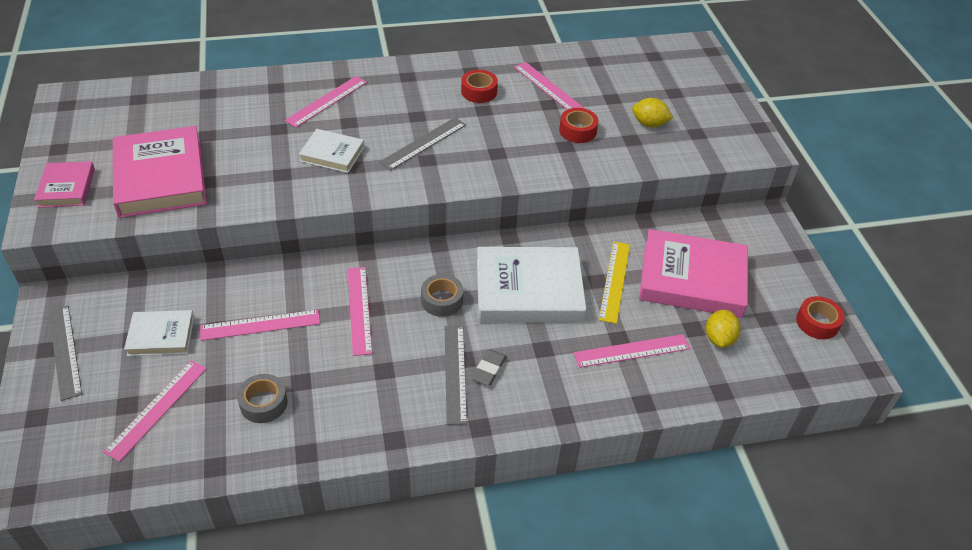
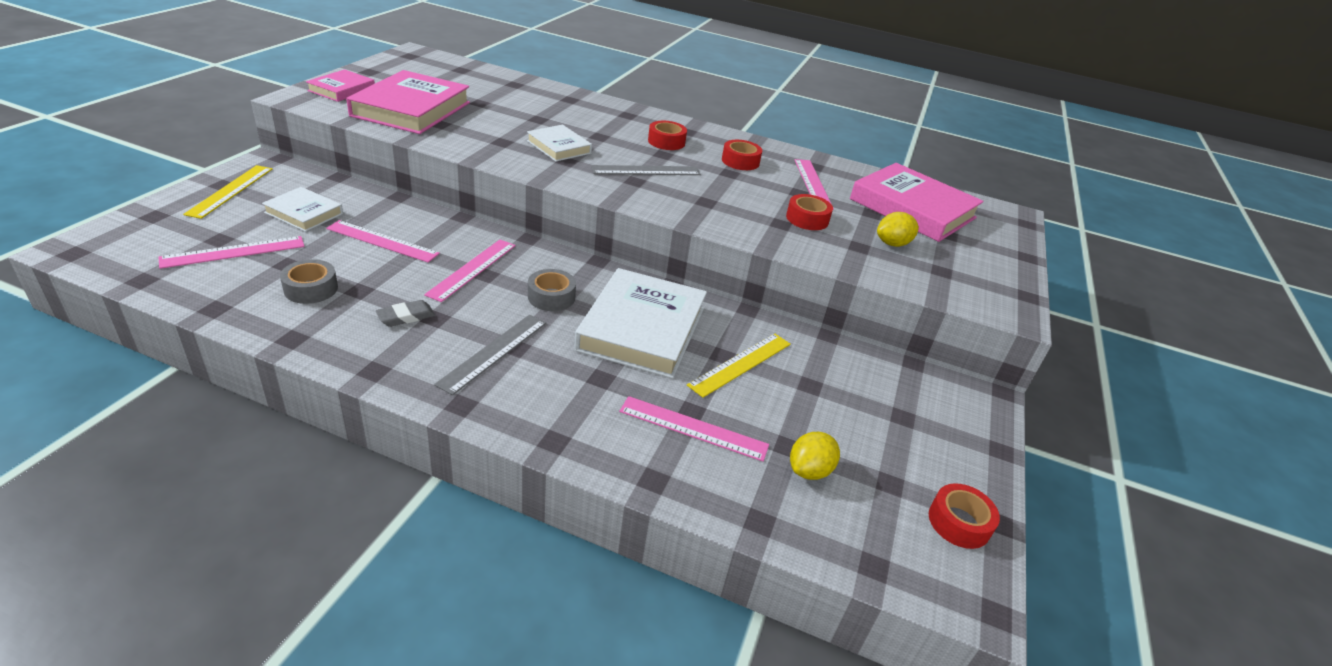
camera: 30 degrees right, 10 degrees down
grey ruler [49,306,82,401] -> yellow ruler [183,165,273,219]
pink ruler [285,76,367,127] -> none
grey eraser [472,349,507,386] -> grey eraser moved to [376,300,435,327]
white book [477,247,587,323] -> white book turned 75 degrees clockwise [574,268,707,379]
yellow lemon [632,98,673,127] -> yellow lemon turned 75 degrees counterclockwise [877,212,919,247]
pink book [639,229,748,318] -> pink book moved to [850,163,984,242]
none -> red tape [648,121,687,150]

